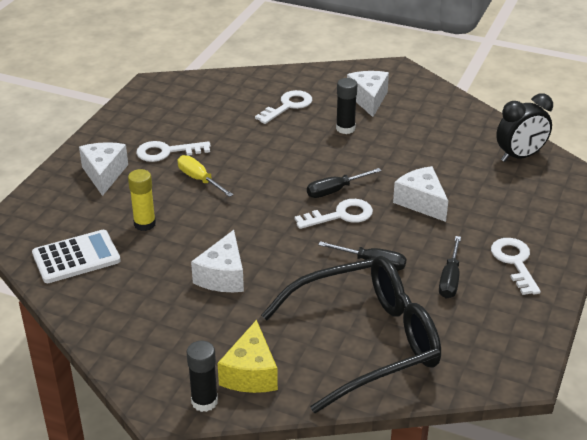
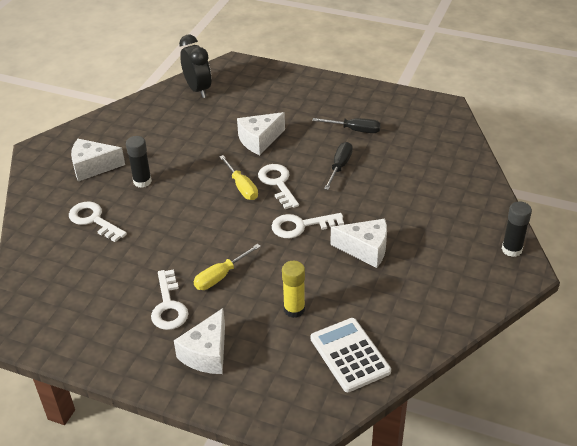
camera: 90 degrees left, 5 degrees up
white cheese [79,142,128,196] -> white cheese turned 60 degrees counterclockwise [174,308,225,374]
yellow cheese [218,320,278,393] -> none
black glasses [261,256,441,413] -> none
black screwdriver [307,168,381,198] -> yellow screwdriver [219,155,258,200]
white key [491,238,541,295] -> white key moved to [272,213,344,238]

